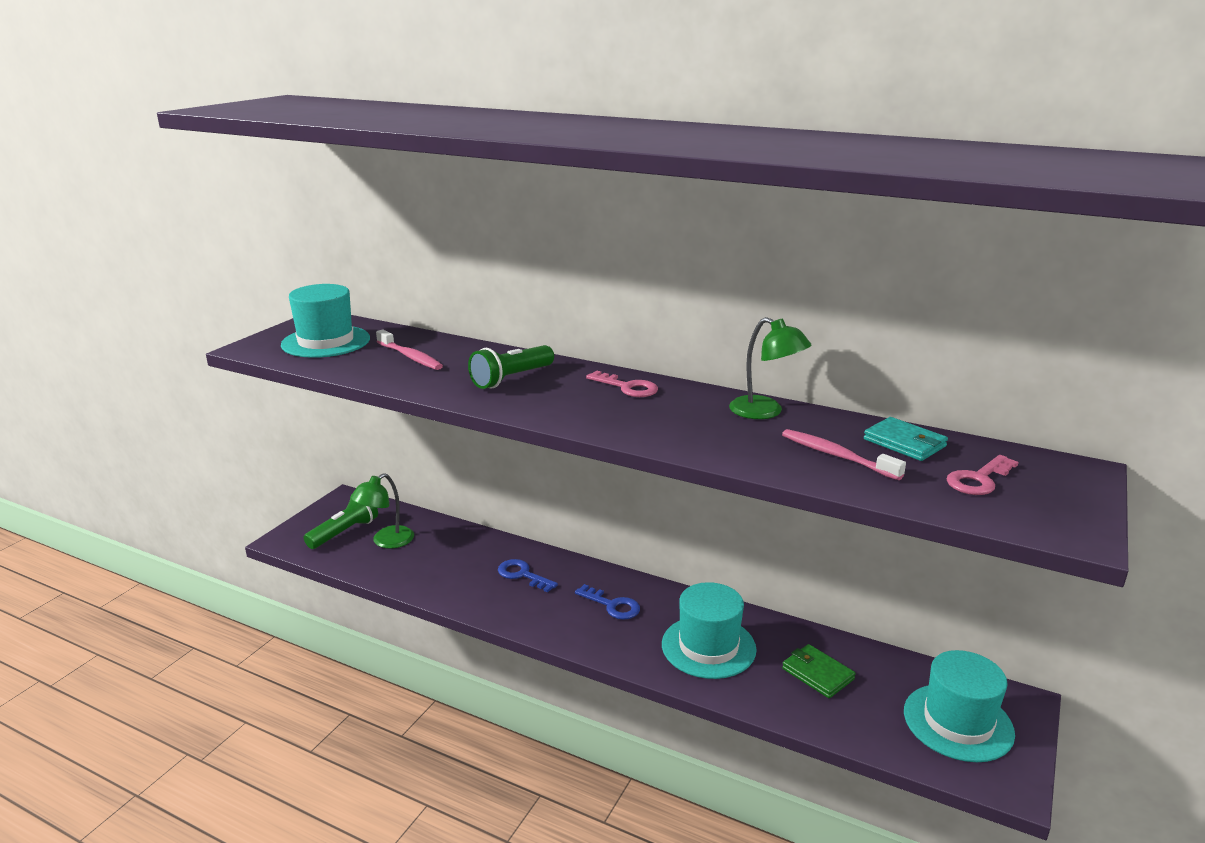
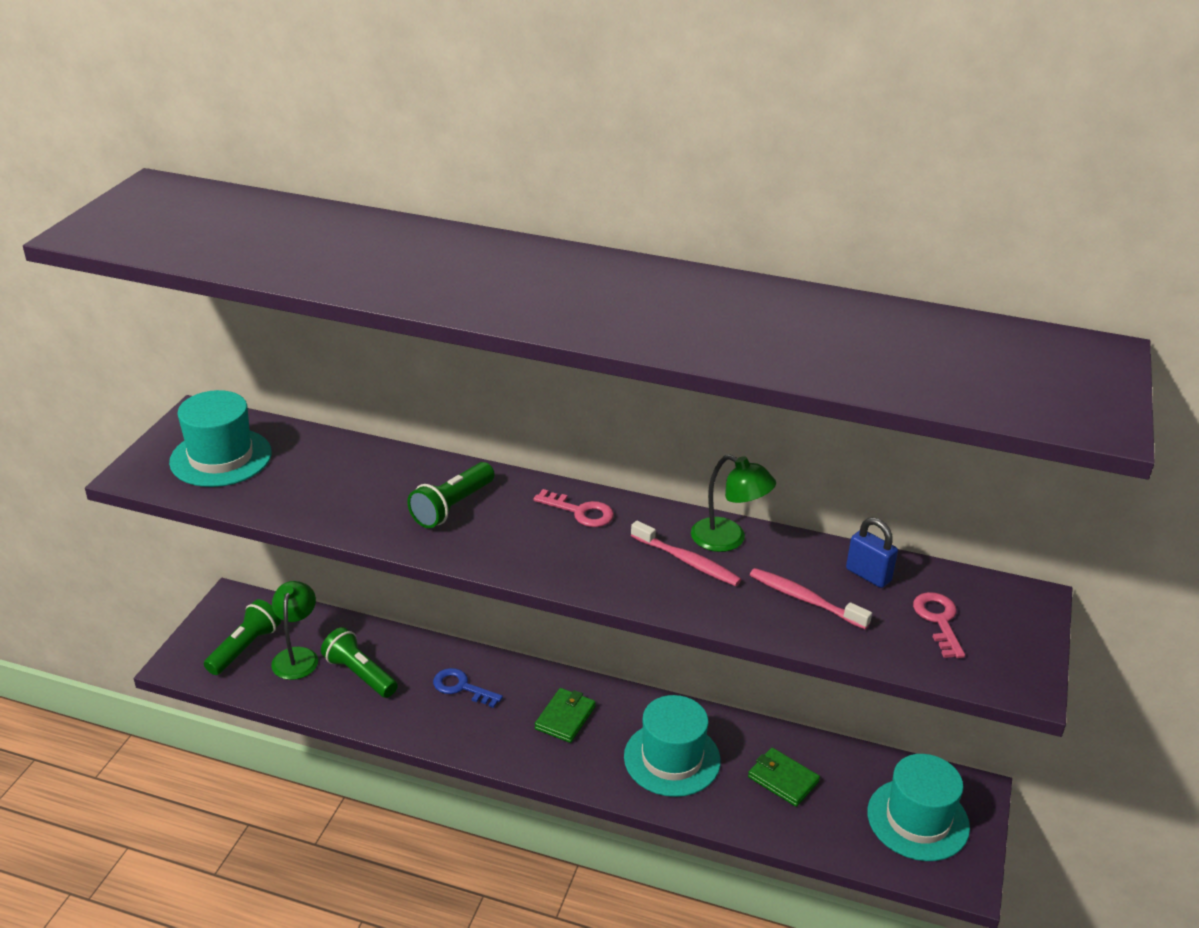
camera: 10 degrees left, 10 degrees up
green lamp [350,473,414,549] -> green lamp turned 150 degrees clockwise [271,581,318,680]
pink toothbrush [376,330,443,370] -> pink toothbrush moved to [631,521,741,586]
blue key [575,584,640,620] -> green wallet [535,688,596,743]
turquoise wallet [864,417,948,461] -> blue padlock [846,517,898,588]
pink key [947,455,1019,495] -> pink key turned 135 degrees clockwise [913,592,965,658]
none -> green flashlight [321,627,398,698]

